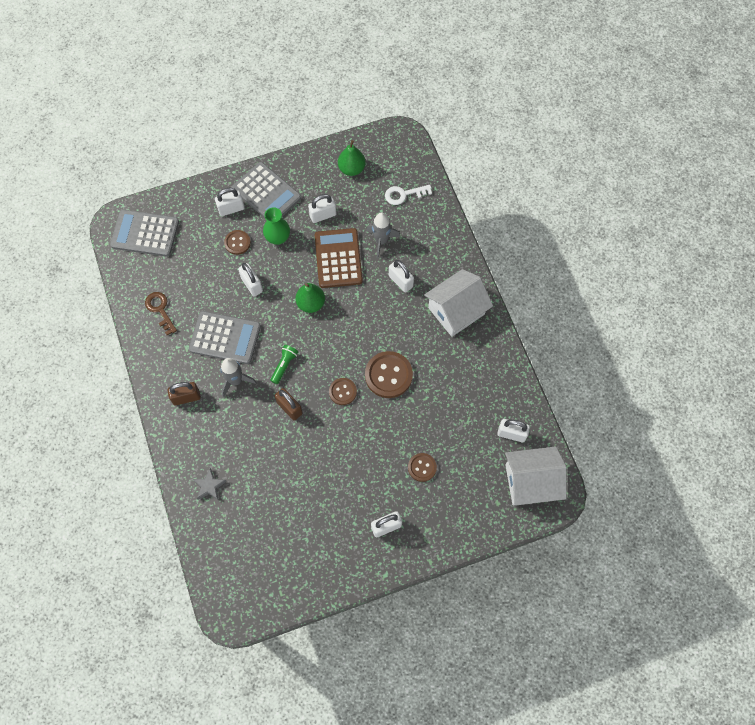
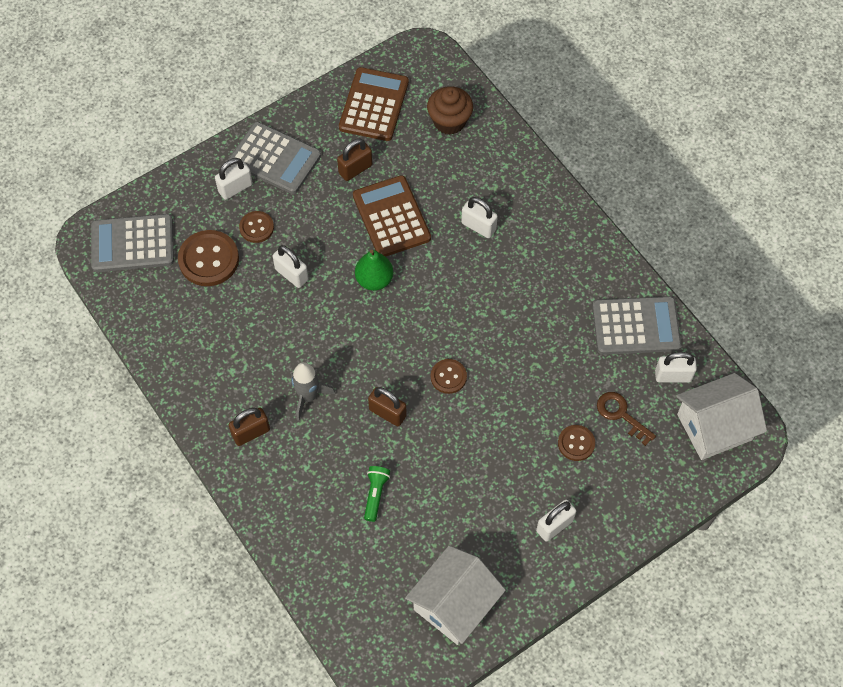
camera: 15 degrees left, 5 degrees down
brown key [145,292,177,335] -> brown key moved to [597,392,656,446]
grey calculator [189,311,261,364] -> grey calculator moved to [592,296,681,355]
grey star [193,468,227,500] -> none
green vase [263,207,290,245] -> none
green flashlight [271,345,298,384] -> green flashlight moved to [364,466,390,522]
white padlock [308,194,336,223] -> brown padlock [337,139,372,181]
green pear [338,140,366,176] -> brown calculator [339,67,409,141]
brown button [365,351,413,398] -> brown button moved to [178,230,239,286]
grey rocket [367,213,400,259] -> none
white key [385,185,432,205] -> brown cupcake [427,86,473,135]
white house [424,269,493,337] -> white house moved to [405,546,506,645]

